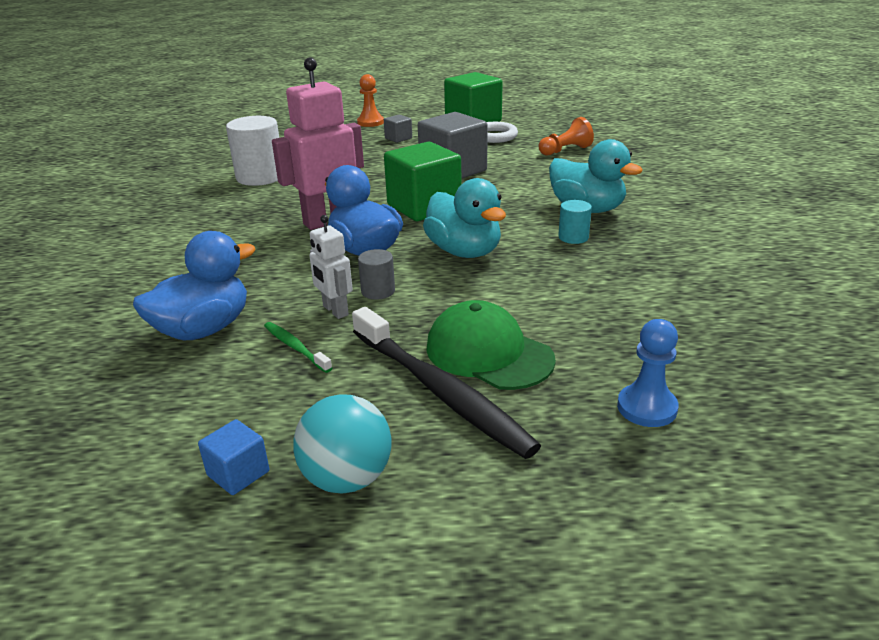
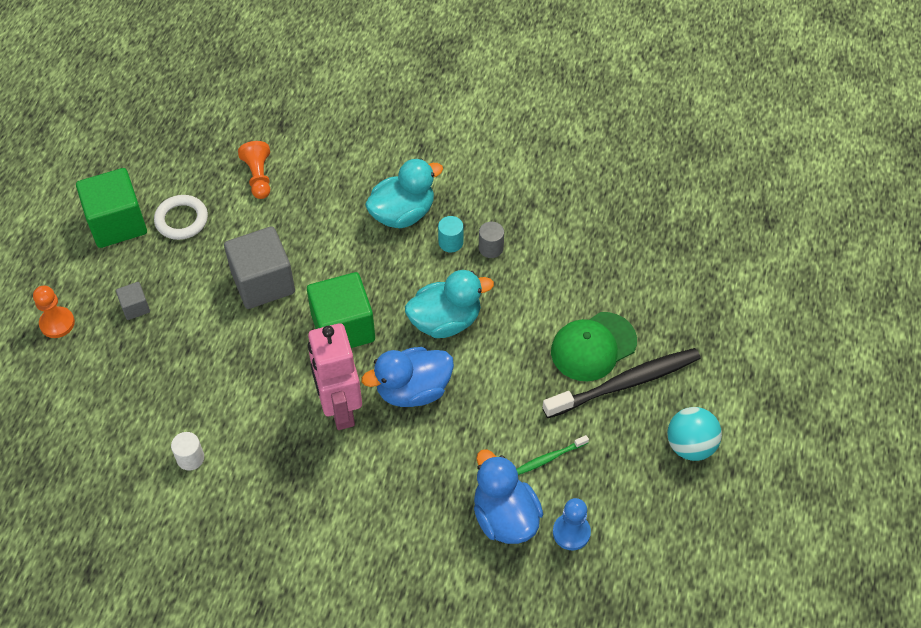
camera: 75 degrees left, 25 degrees up
blue cube [198,419,269,495] -> none
white cylinder [226,116,279,186] -> white cylinder [171,432,204,471], size x0.51
white robot [309,215,353,319] -> none
grey cylinder [358,249,395,300] -> grey cylinder moved to [479,222,504,258]
blue pawn [617,319,679,427] -> blue pawn moved to [553,498,591,550]

